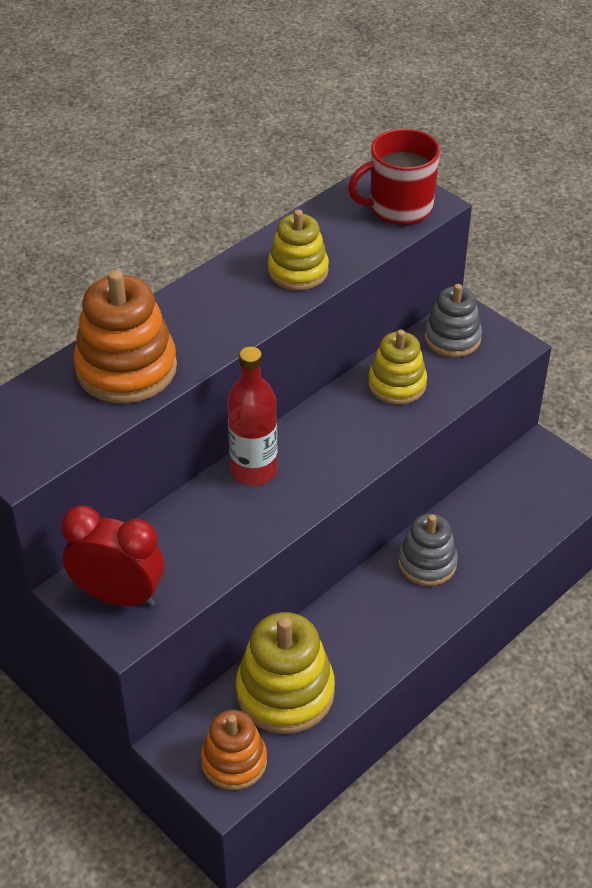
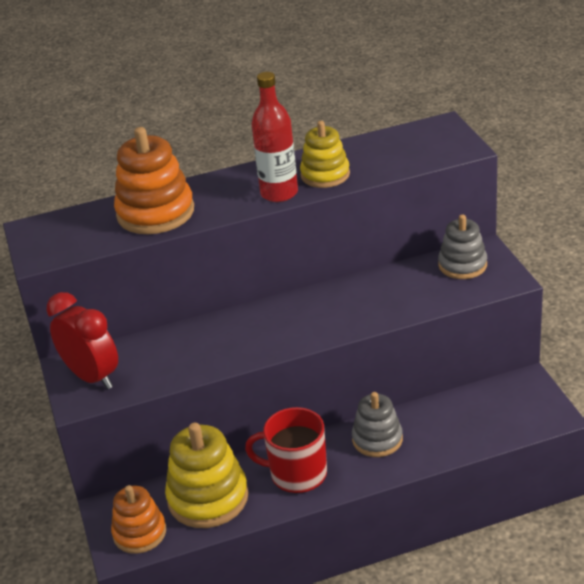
camera: 30 degrees right, 10 degrees down
red bottle [227,347,277,486] -> red bottle moved to [252,72,298,202]
red mug [348,129,440,225] -> red mug moved to [245,407,327,493]
yellow stacking toy [368,330,427,405] -> none

